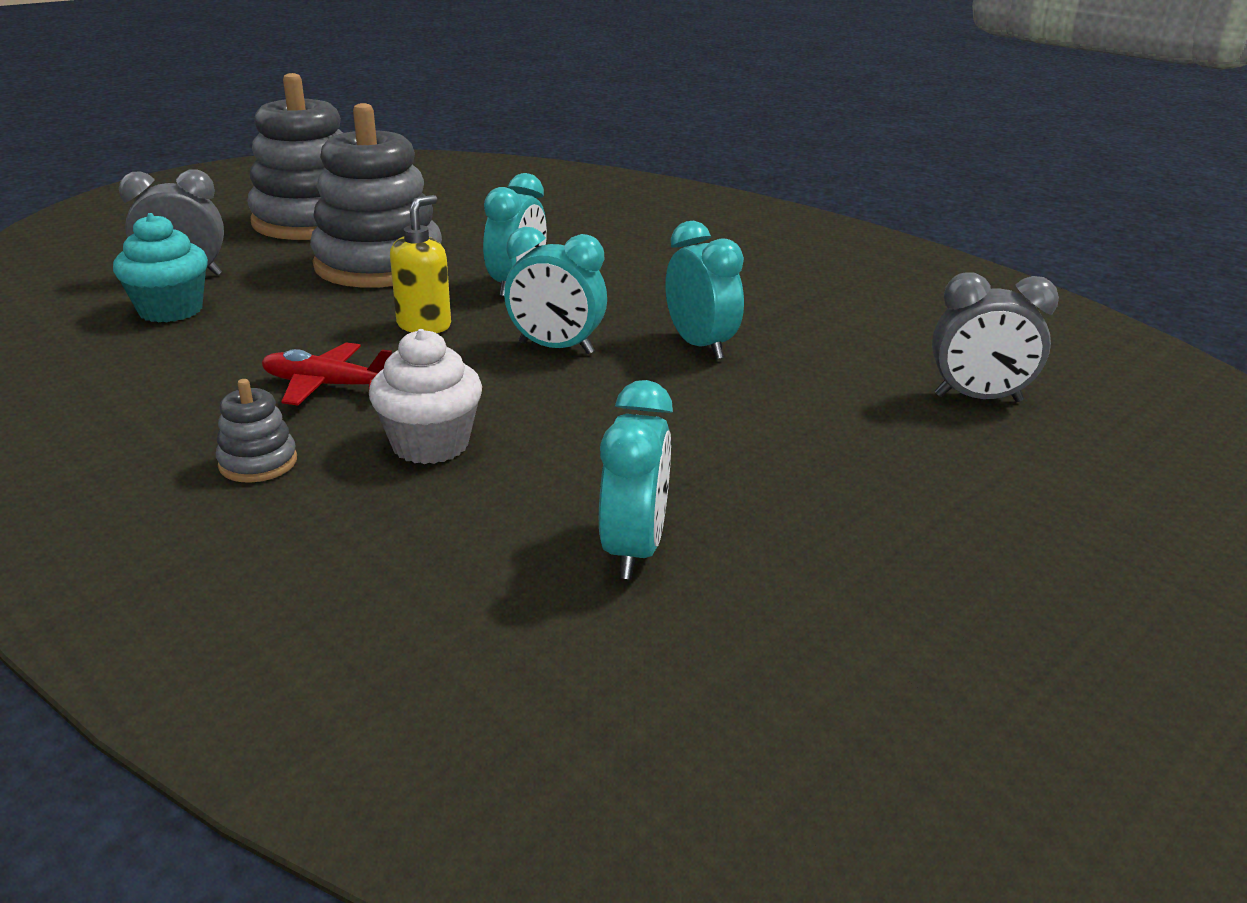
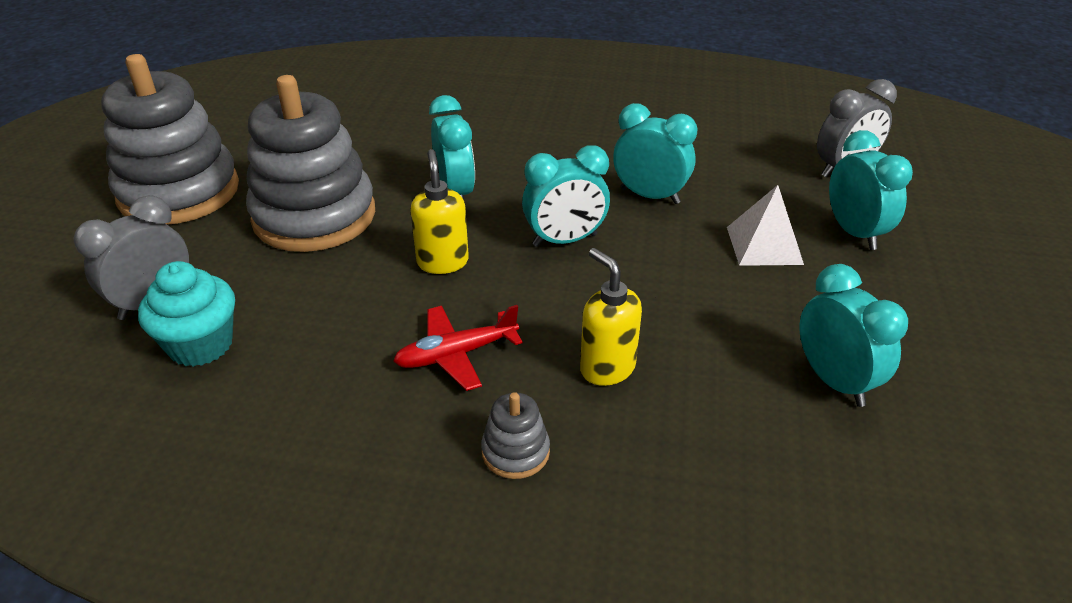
camera: 35 degrees left, 10 degrees up
white cupcake [369,329,482,464] -> yellow soap dispenser [580,248,642,386]
none -> white pyramid [727,185,804,266]
none -> turquoise clock [829,130,913,250]

